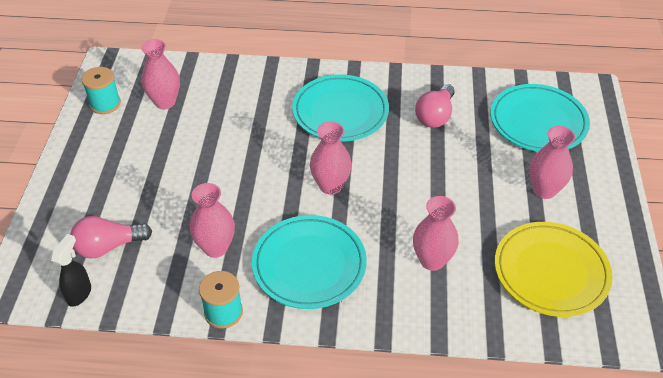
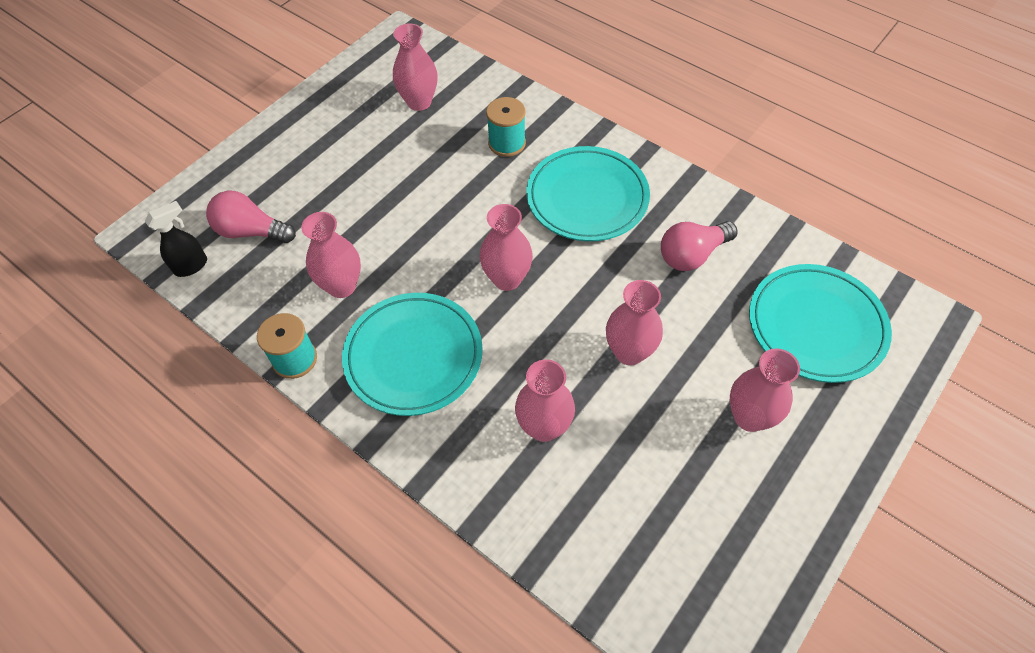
camera: 35 degrees right, 10 degrees up
turquoise spool [81,67,121,114] -> turquoise spool moved to [486,97,526,157]
yellow plate [495,222,613,317] -> none
none -> pink vase [606,280,663,365]

